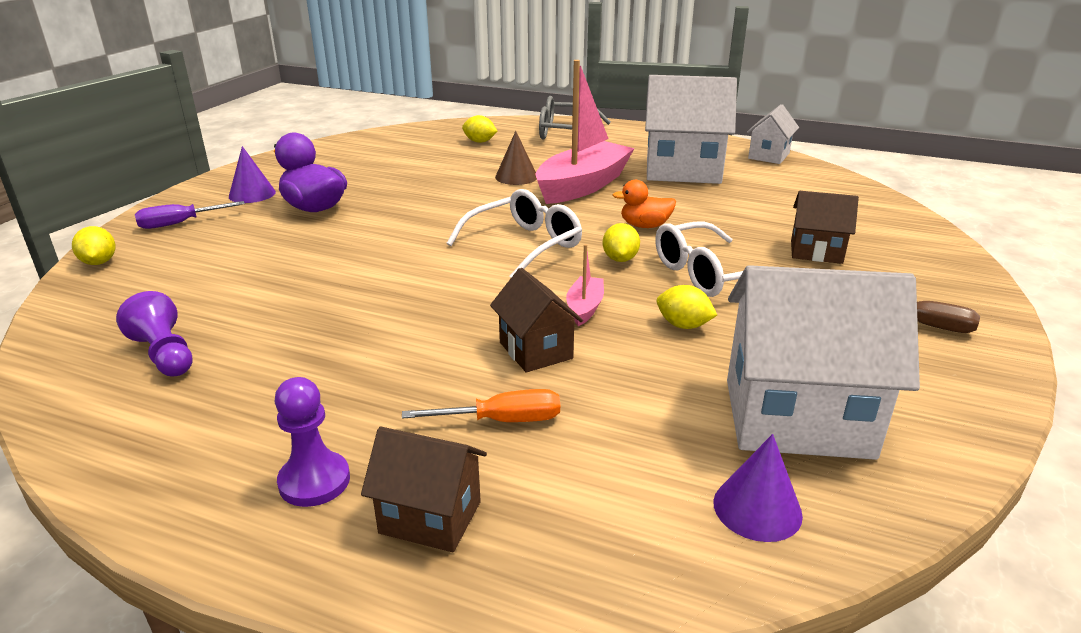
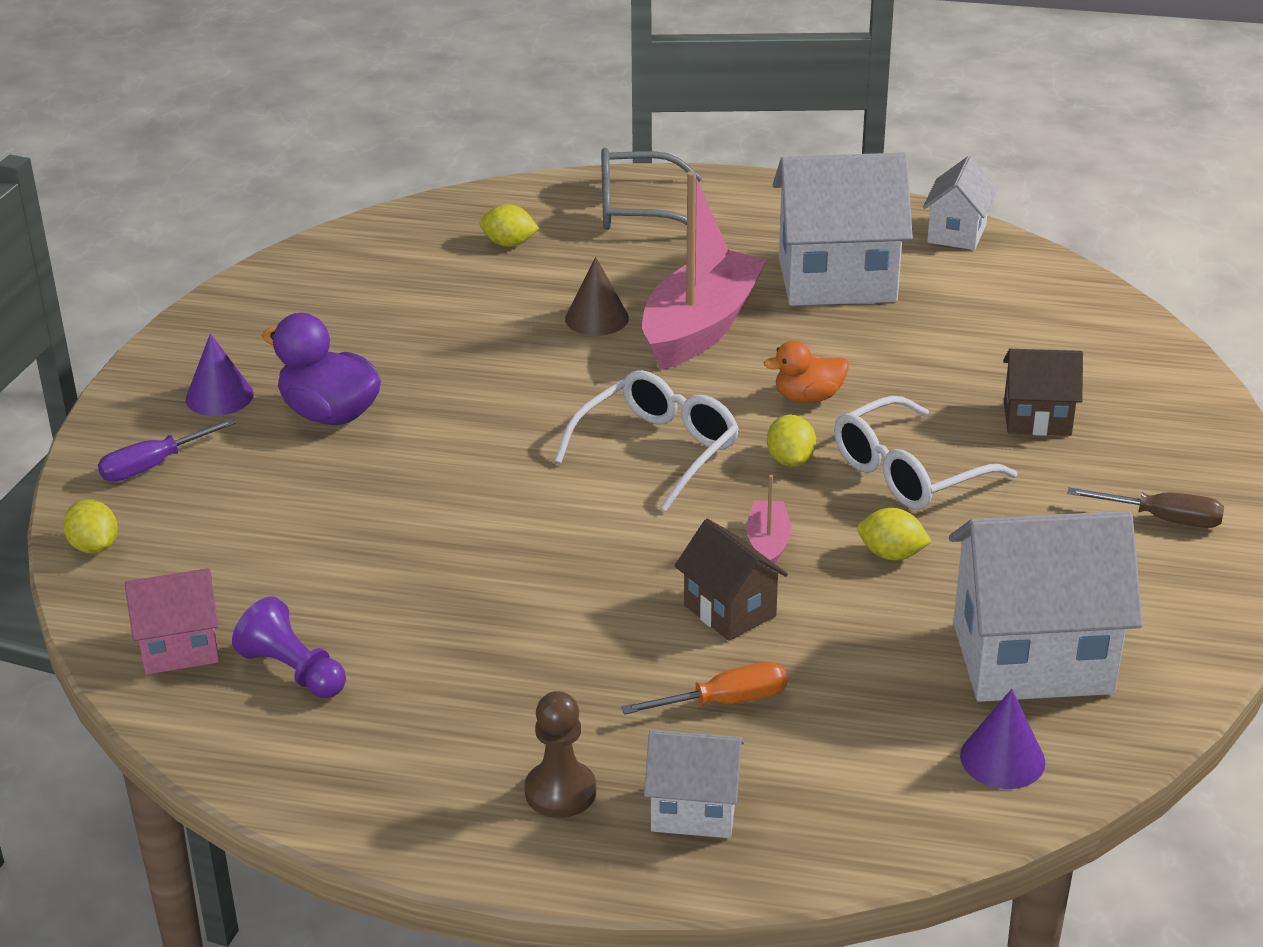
camera: 10 degrees left, 5 degrees up
purple pawn [275,377,350,507] -> brown pawn [525,691,596,818]
brown house [361,427,487,552] -> white house [644,730,744,838]
none -> pink house [125,568,219,674]

